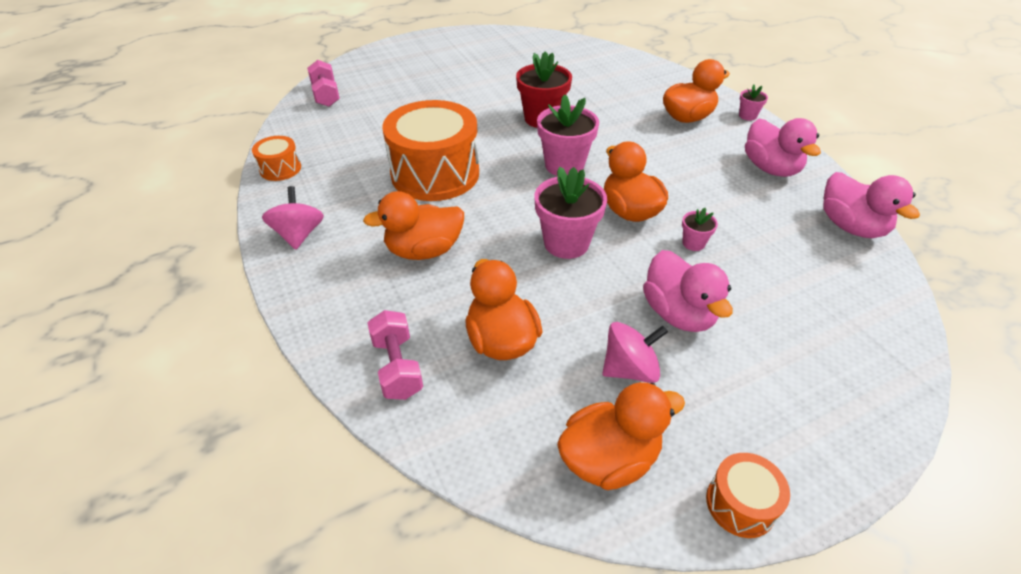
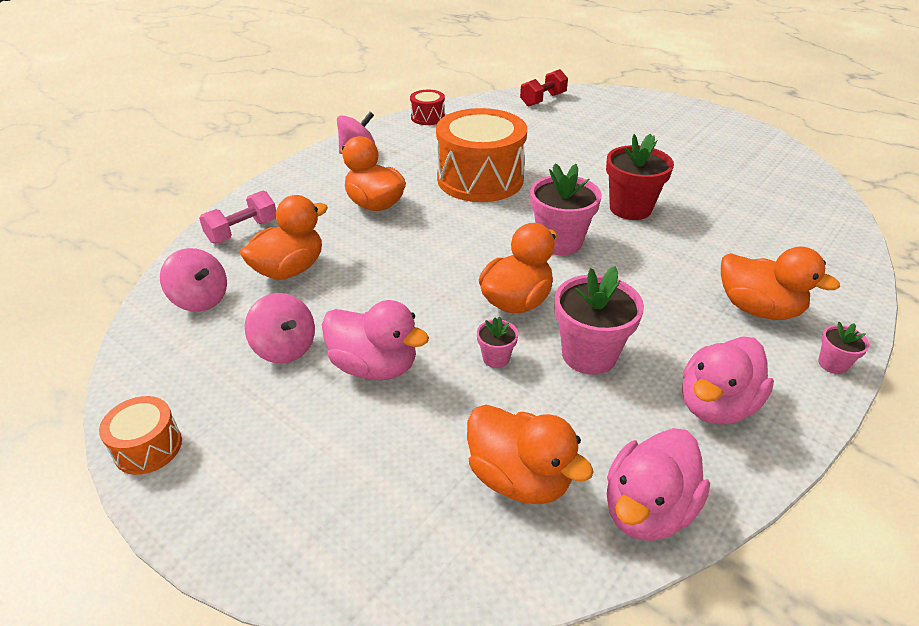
camera: 65 degrees right, 5 degrees down
orange drum [252,136,301,181] -> red drum [410,90,445,125]
pink dumbbell [307,60,340,107] -> red dumbbell [520,69,568,107]
pink flower pot [534,167,607,259] -> pink flower pot moved to [555,266,644,375]
orange duck [557,382,685,490] -> orange duck moved to [467,405,594,504]
pink duck [643,250,733,332] -> pink duck turned 105 degrees counterclockwise [322,300,429,380]
none -> pink spinning top [160,248,227,312]

